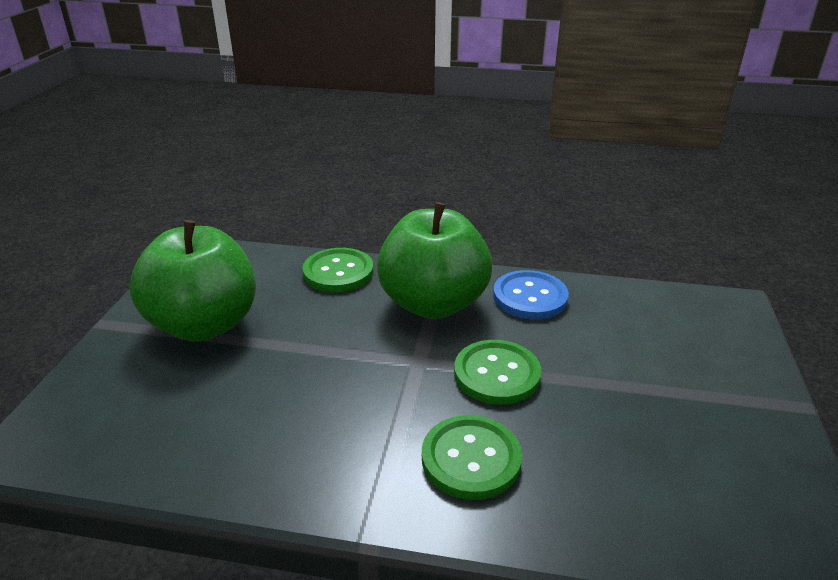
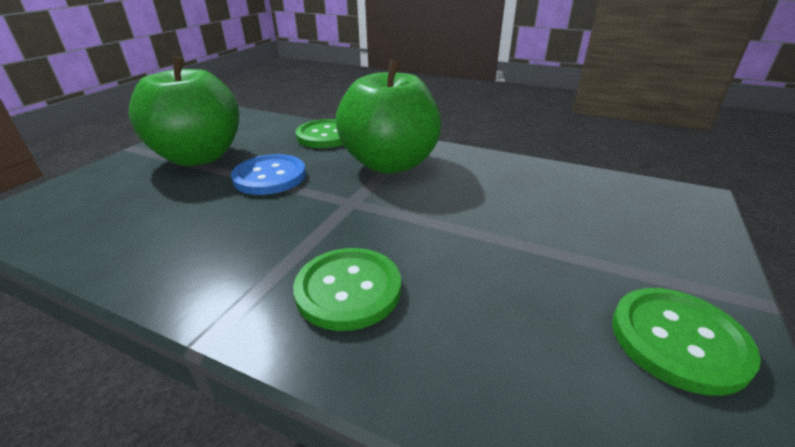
camera: 15 degrees right, 0 degrees up
green button [454,340,541,405] -> green button moved to [612,288,761,396]
blue button [493,270,569,320] -> blue button moved to [231,154,306,195]

